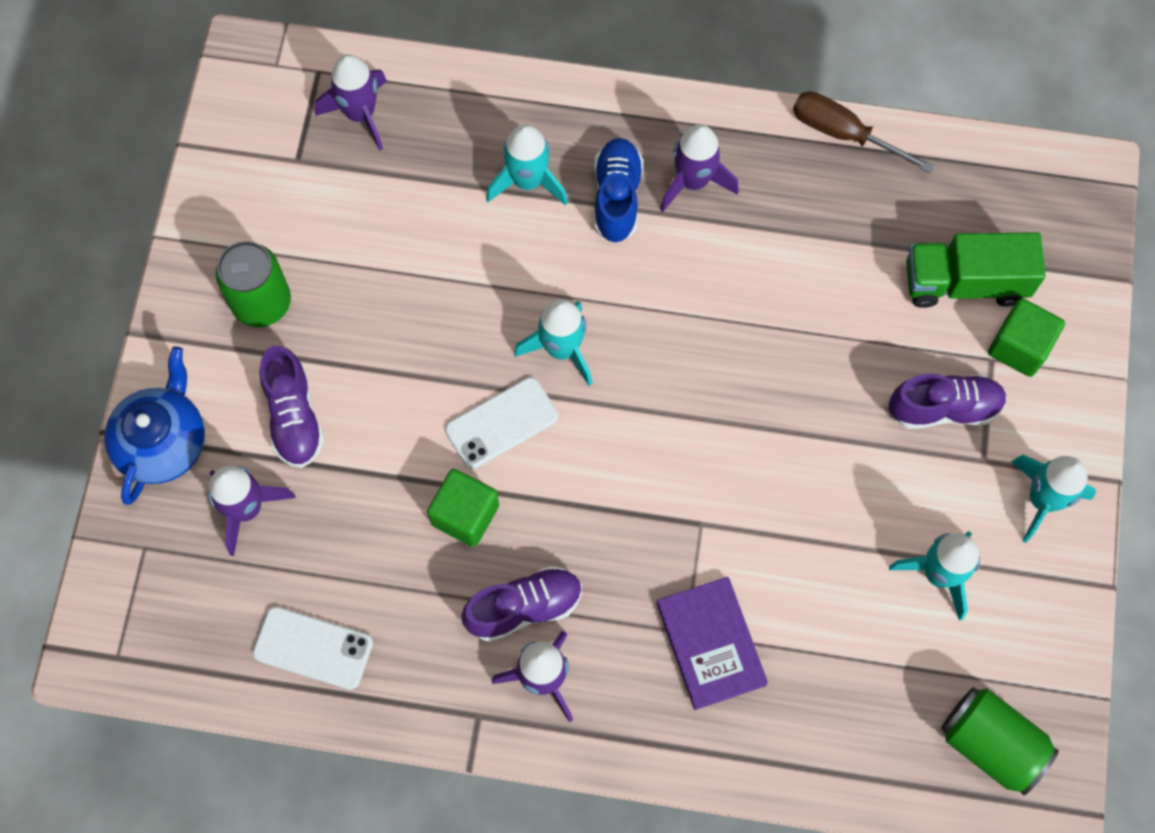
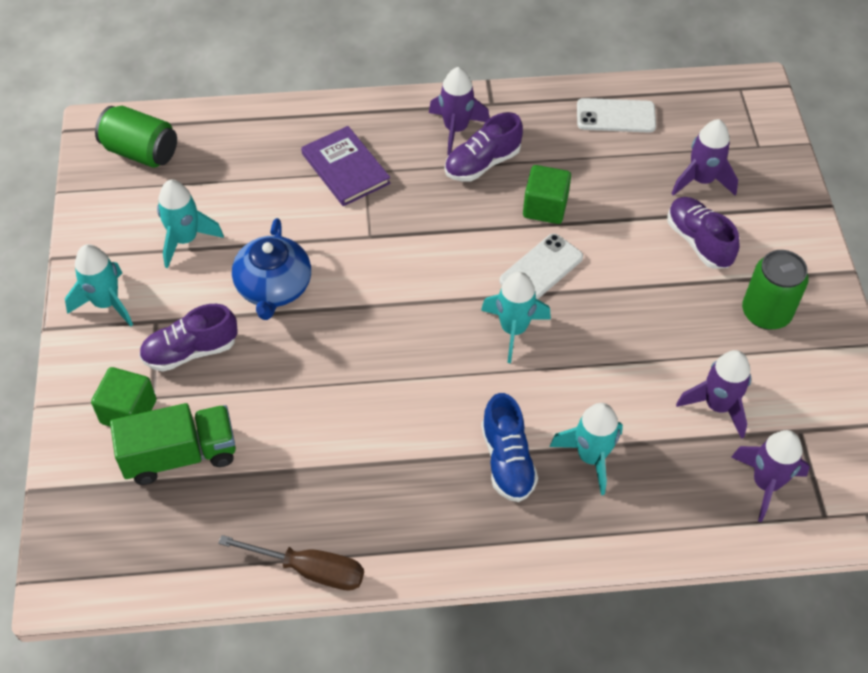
camera: 165 degrees right, 15 degrees down
blue teapot [104,346,205,505] -> blue teapot moved to [232,218,311,320]
purple rocket [660,124,739,212] -> purple rocket moved to [676,350,751,439]

